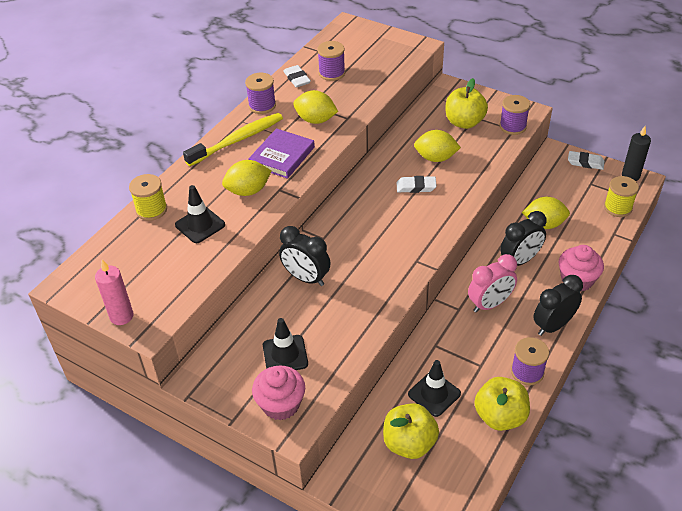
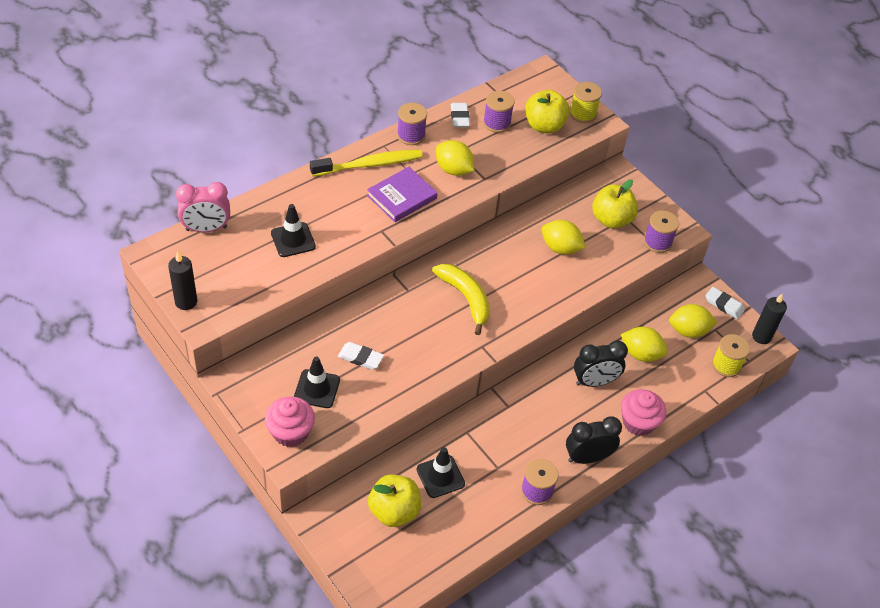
camera: 15 degrees right, 5 degrees up
pink candle [95,260,133,325] -> black candle [168,251,197,310]
yellow spool [129,174,167,221] -> yellow spool moved to [570,82,602,123]
yellow lemon [222,160,272,196] -> yellow lemon moved to [669,304,717,338]
black clock [279,226,330,286] -> none
white eraser [396,176,437,193] -> white eraser moved to [338,342,384,370]
pink clock [468,254,517,313] -> pink clock moved to [176,182,230,232]
yellow apple [474,377,530,431] -> yellow apple moved to [525,90,570,133]
none -> yellow banana [432,264,490,335]

